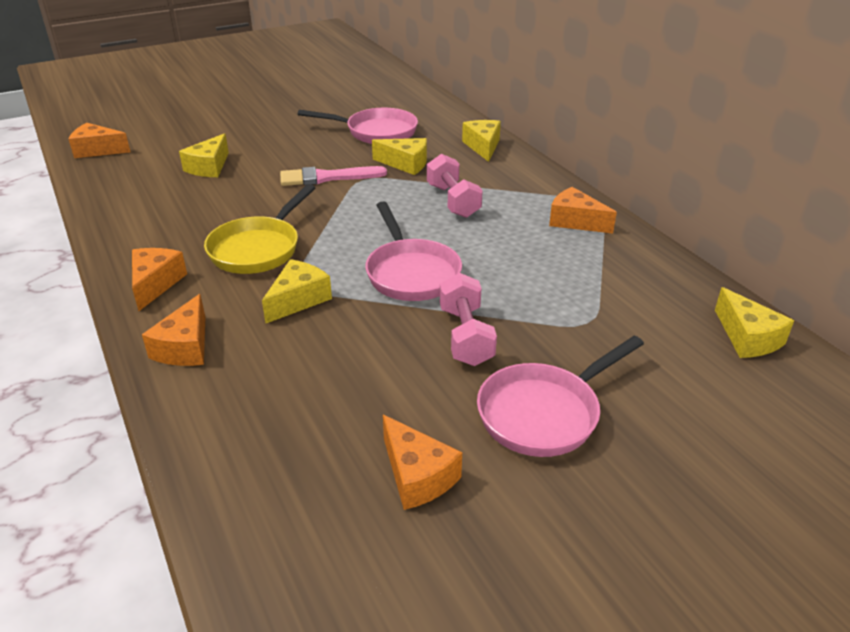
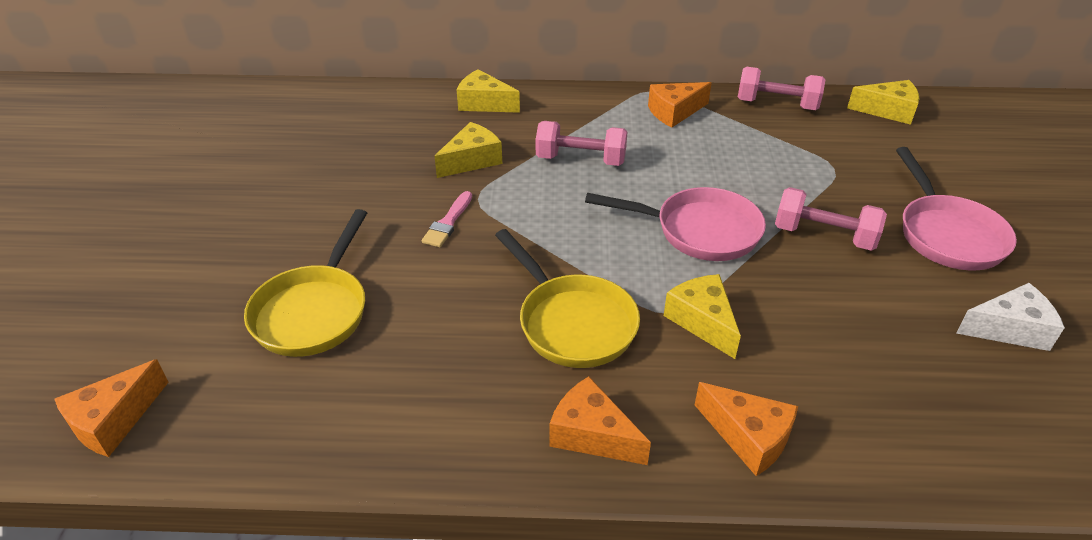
camera: 60 degrees left, 5 degrees up
yellow cheese [179,133,229,177] -> yellow pan [244,209,367,357]
pink brush [280,166,387,186] -> pink brush [422,191,472,247], size x0.64
pink pan [298,108,418,144] -> none
orange cheese [383,415,462,510] -> white cheese [956,283,1065,351]
none -> pink dumbbell [738,67,825,110]

